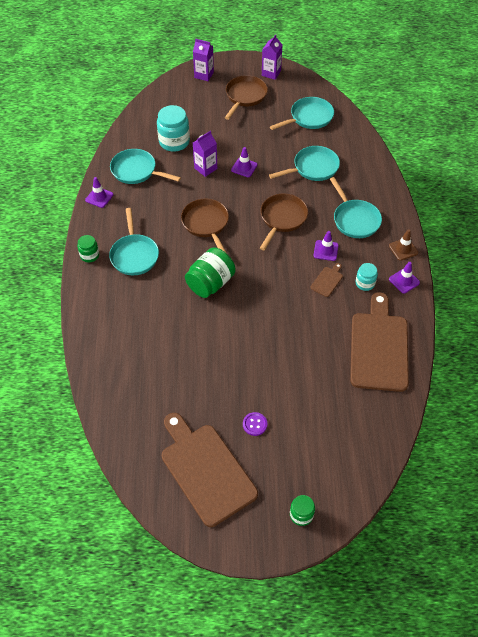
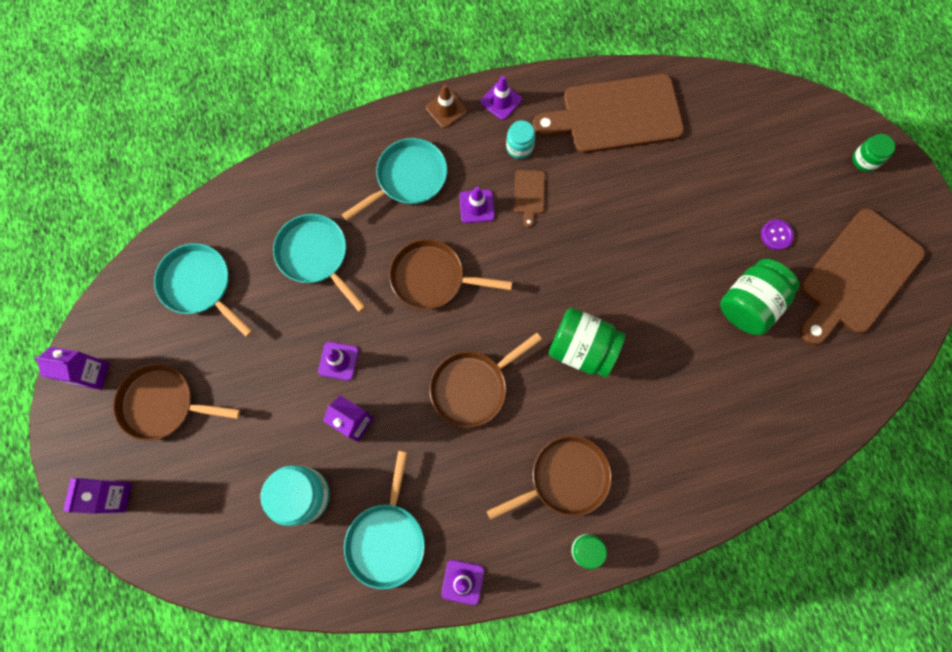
camera: 105 degrees left, 20 degrees up
turquoise pan [109,208,159,275] -> brown pan [487,436,612,520]
brown cutting board [310,263,343,297] -> brown cutting board turned 105 degrees counterclockwise [514,170,545,228]
none -> green jar [720,259,799,335]

